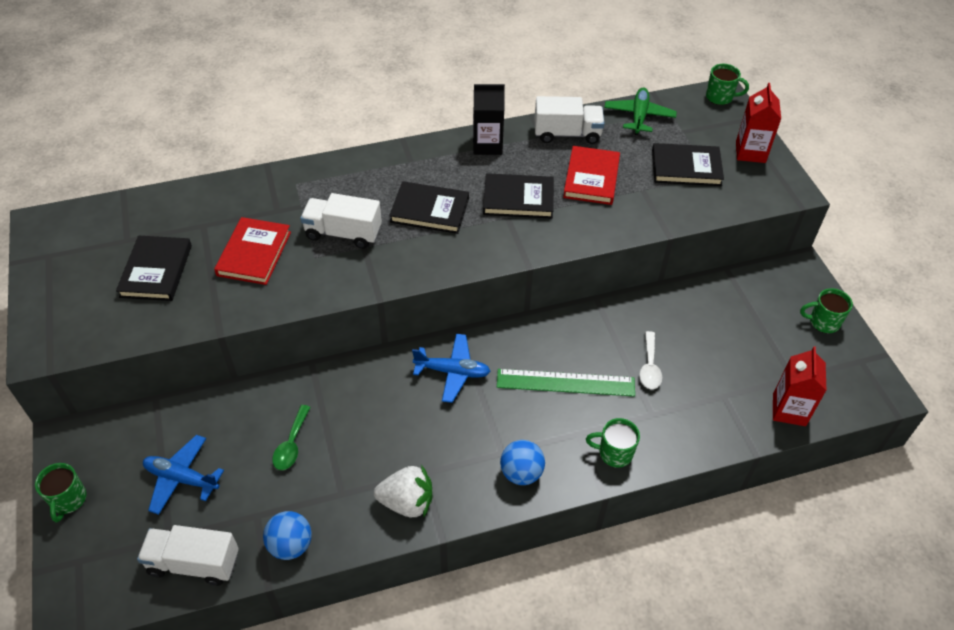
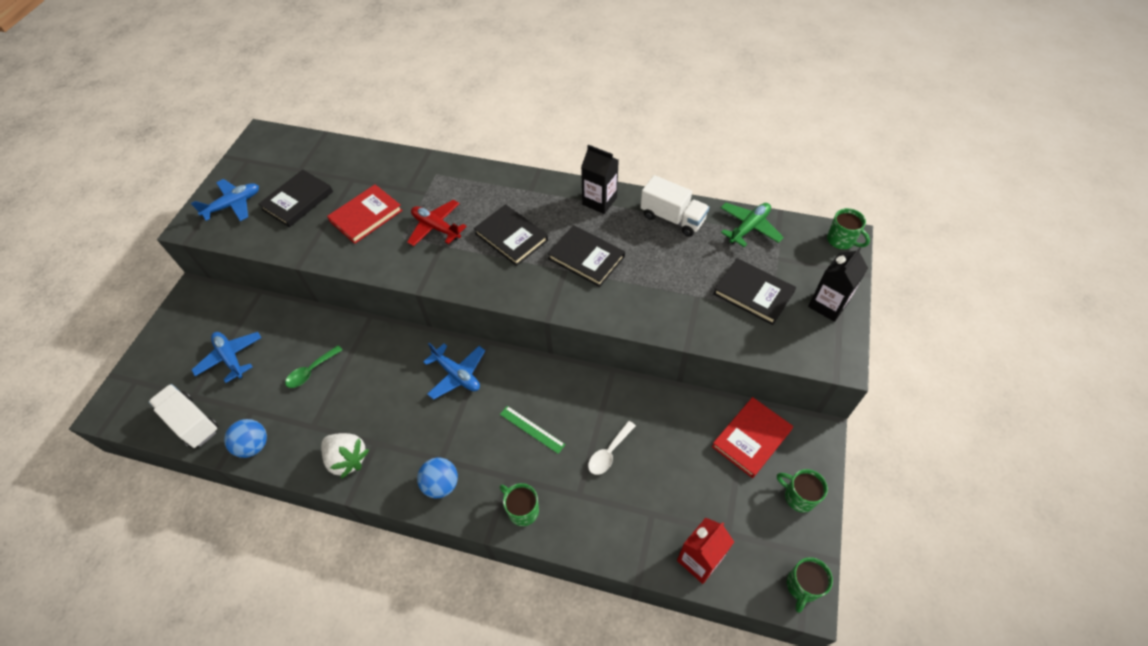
camera: 35 degrees right, 5 degrees up
green mug [35,463,86,522] -> green mug moved to [787,557,833,613]
white truck [300,193,382,249] -> red plane [407,200,467,246]
green ruler [497,369,635,397] -> green ruler [500,406,565,454], size x0.59
red book [563,146,620,205] -> red book moved to [712,397,793,478]
red carton [736,83,781,163] -> black carton [808,247,868,322]
none -> blue plane [191,179,259,221]

